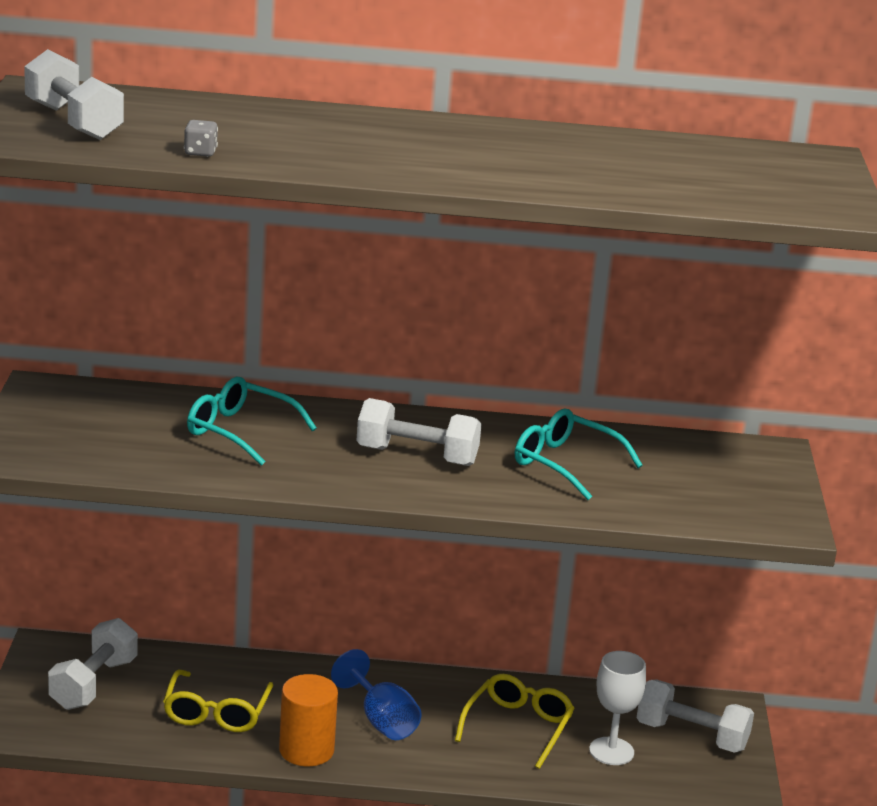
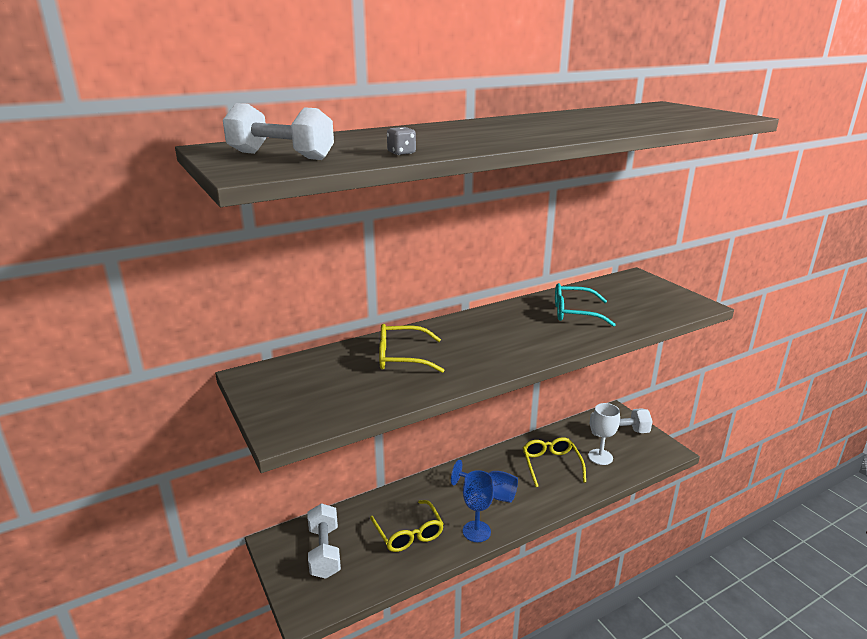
camera: 30 degrees left, 0 degrees up
turquoise glasses [187,377,317,466] -> yellow glasses [379,324,444,373]
orange cylinder [279,674,338,766] -> blue goblet [463,470,494,542]
white dumbbell [356,398,482,466] -> none

